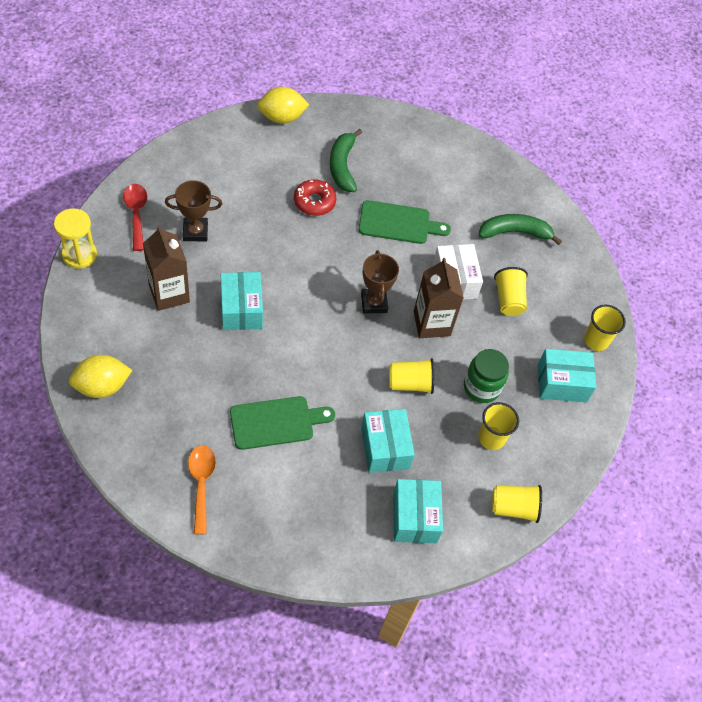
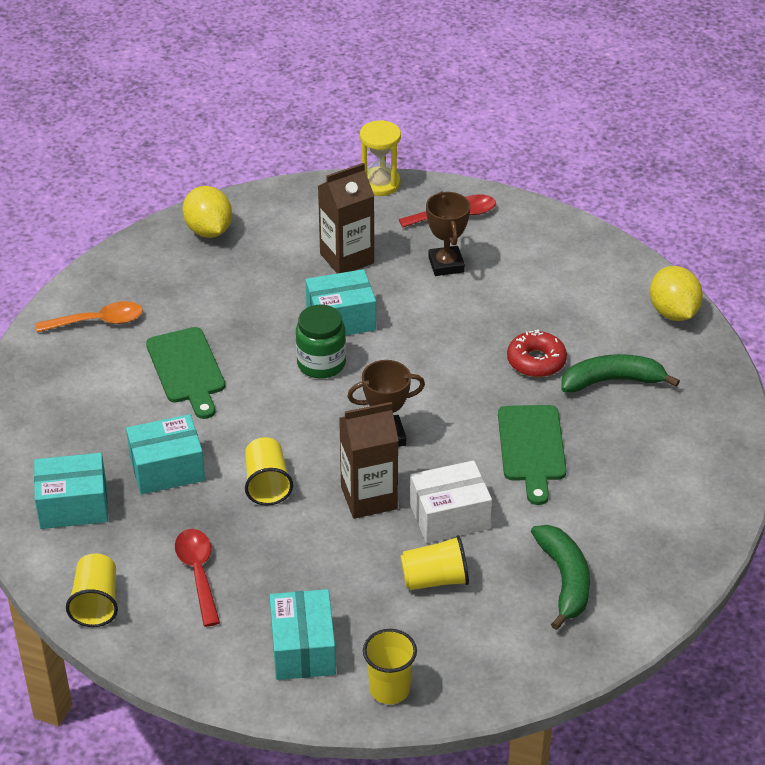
camera: 90 degrees right, 15 degrees down
green jar [464,349,509,403] -> green jar moved to [296,305,346,379]
yellow cup [478,402,519,450] -> red spoon [175,529,220,627]

